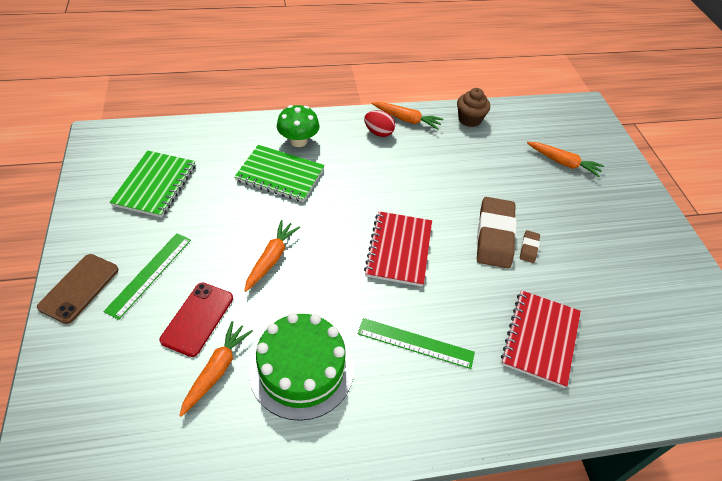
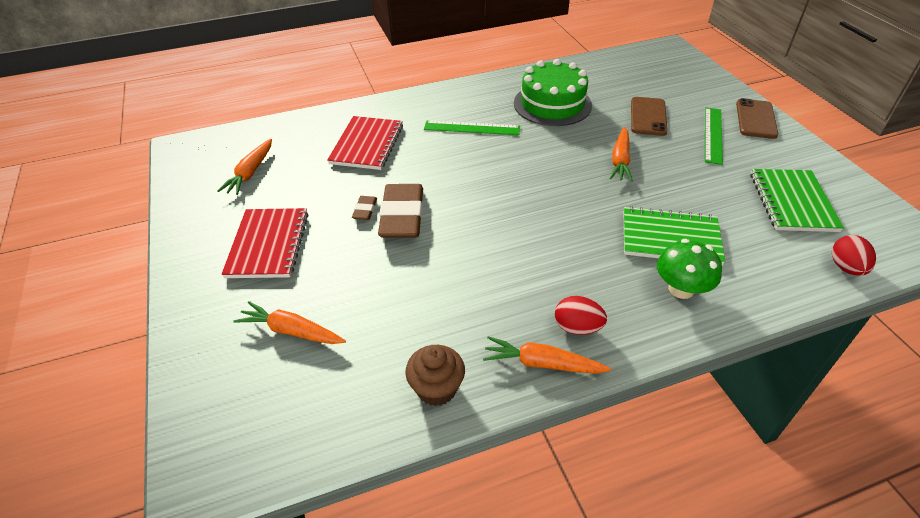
camera: 175 degrees right, 5 degrees down
red phone [159,283,233,357] -> brown phone [631,97,668,136]
orange carrot [179,321,253,417] -> orange carrot moved to [217,139,272,195]
red notebook [364,211,432,287] -> red notebook moved to [221,208,308,278]
none -> red egg [832,235,876,276]

